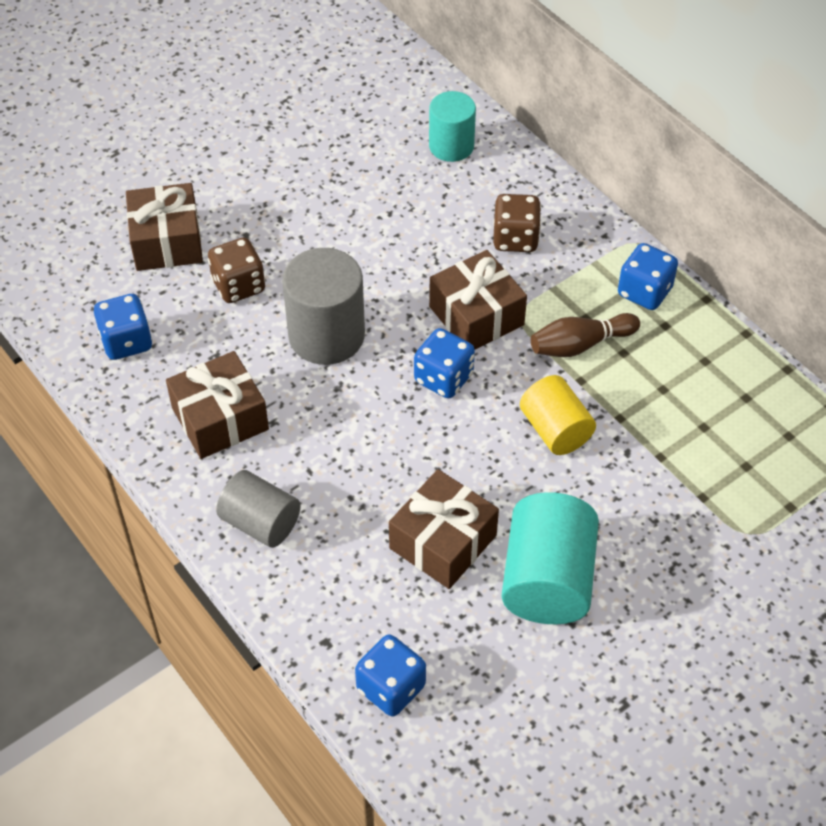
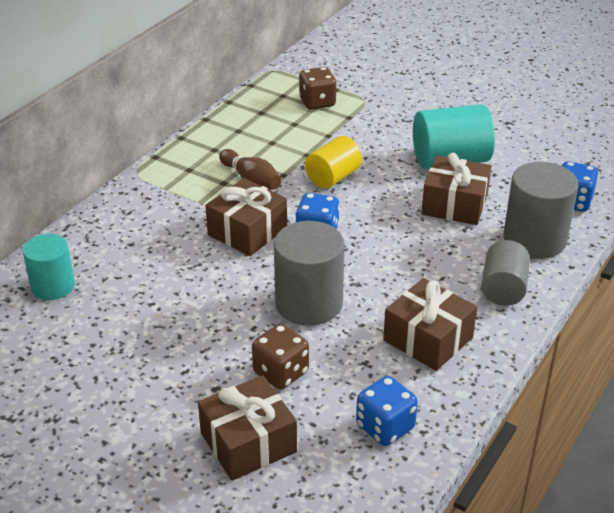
camera: 110 degrees left, 15 degrees down
brown dice [493,194,541,252] -> brown dice moved to [299,67,337,110]
blue dice [618,243,678,310] -> none
none -> grey cylinder [503,162,578,259]

